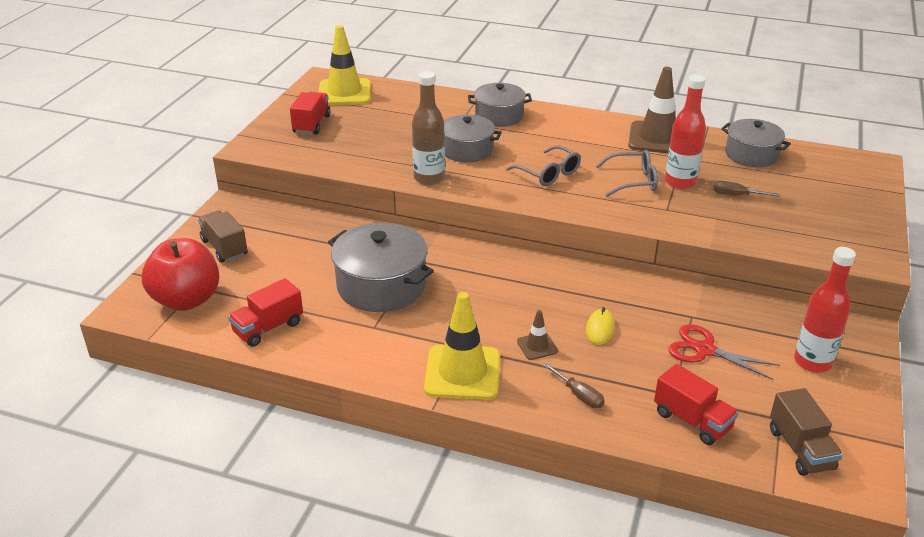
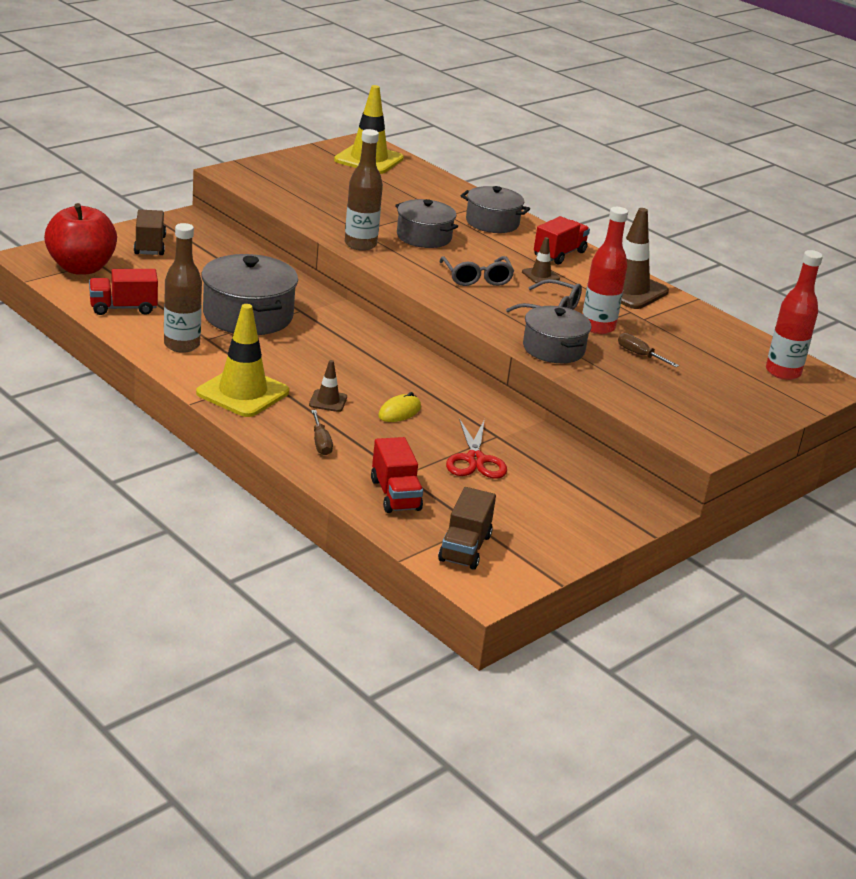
camera: 25 degrees right, 5 degrees down
red truck [290,92,331,134] -> red truck moved to [534,216,590,265]
red scissors [668,324,780,380] -> red scissors turned 150 degrees counterclockwise [446,418,507,479]
grey pot [721,119,791,167] -> grey pot moved to [523,306,591,363]
red bottle [794,247,856,373] -> red bottle moved to [766,250,823,380]
none -> brown bottle [164,223,202,353]
none -> brown traffic cone [522,237,560,283]

